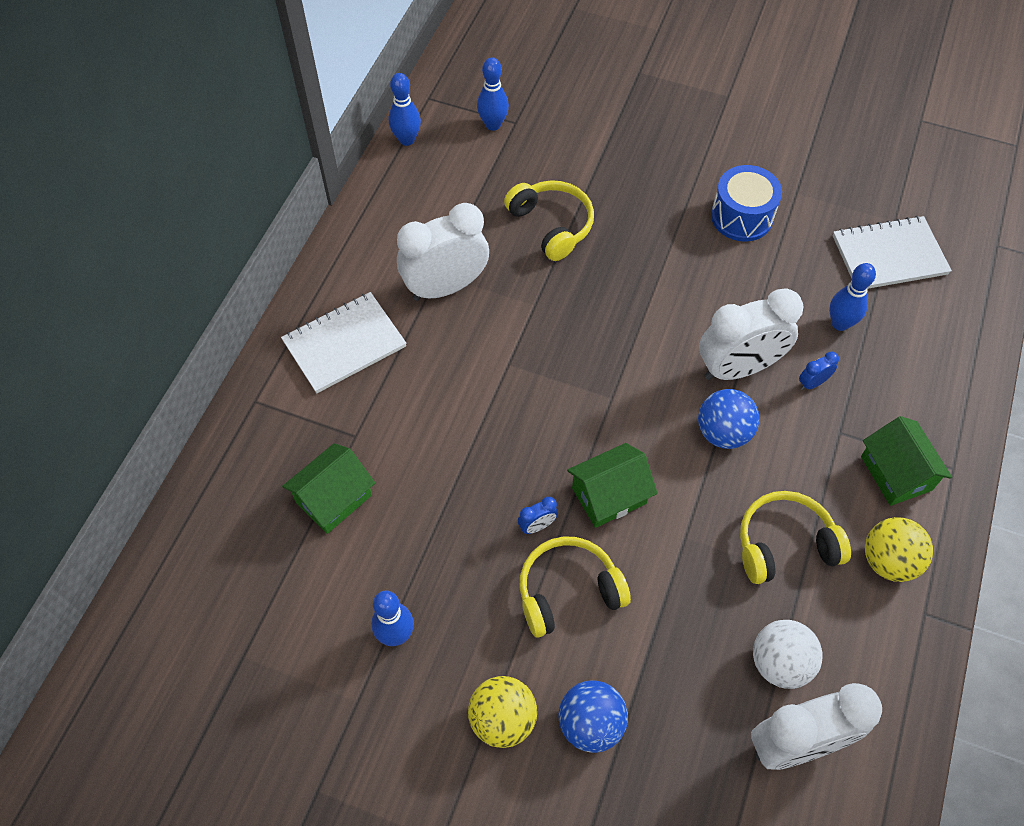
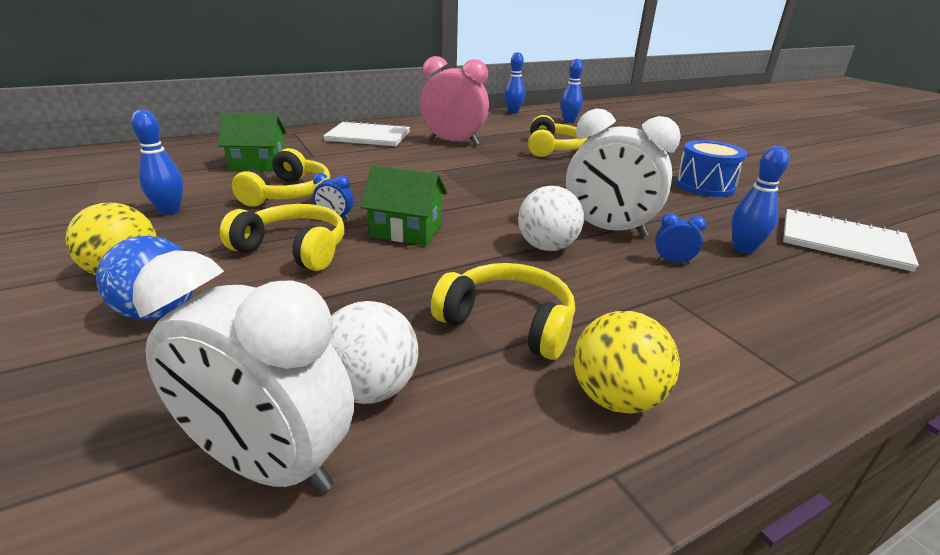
camera: 40 degrees right, 30 degrees down
white clock [397,203,489,301] -> pink clock [420,56,489,145]
blue ball [698,389,759,449] -> white ball [518,186,584,251]
green house [861,416,952,506] -> none
none -> yellow headphones [232,148,330,207]

